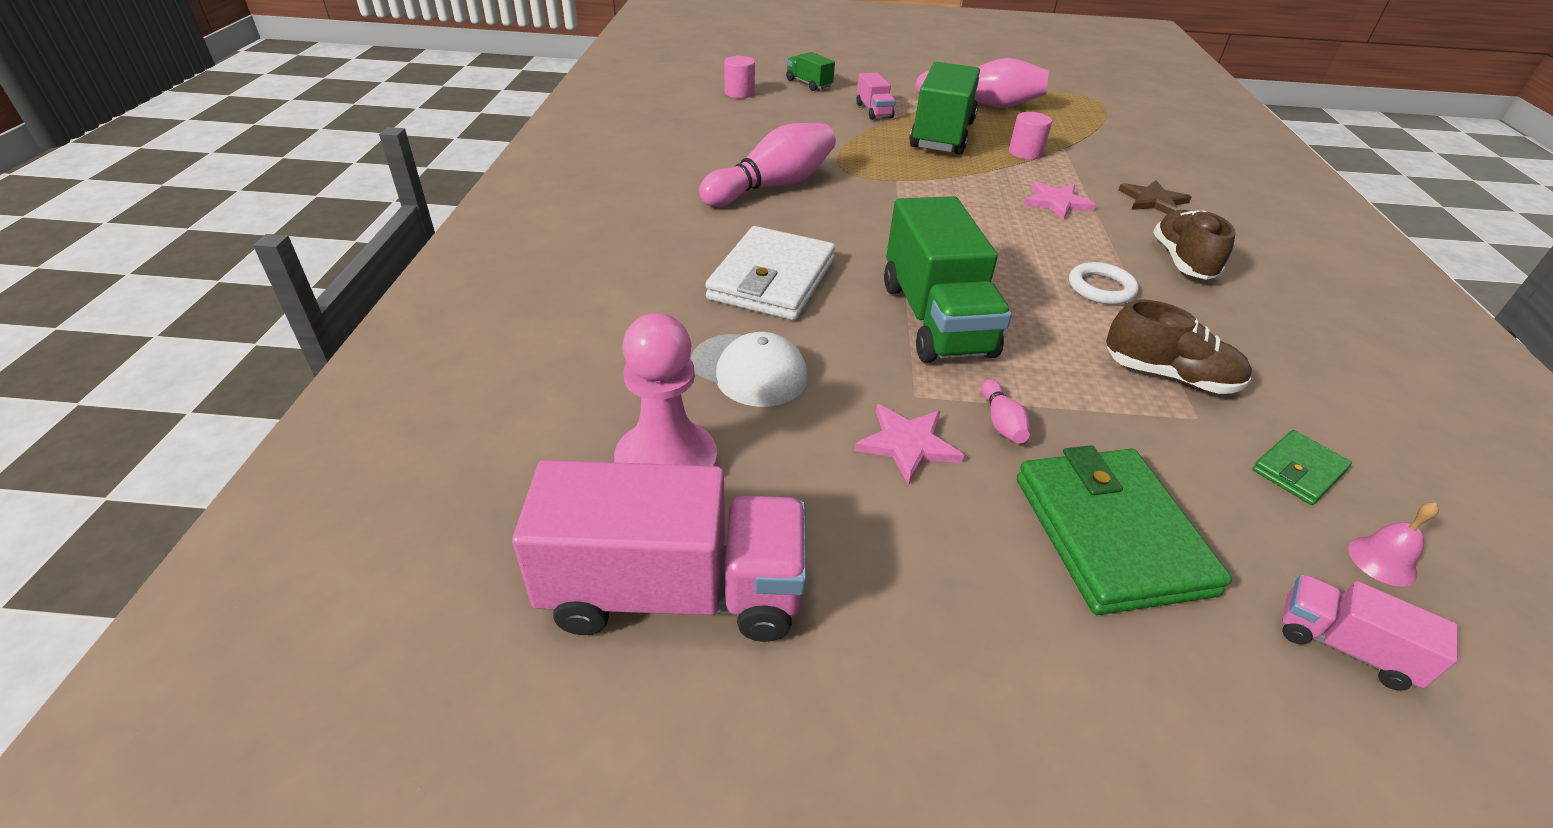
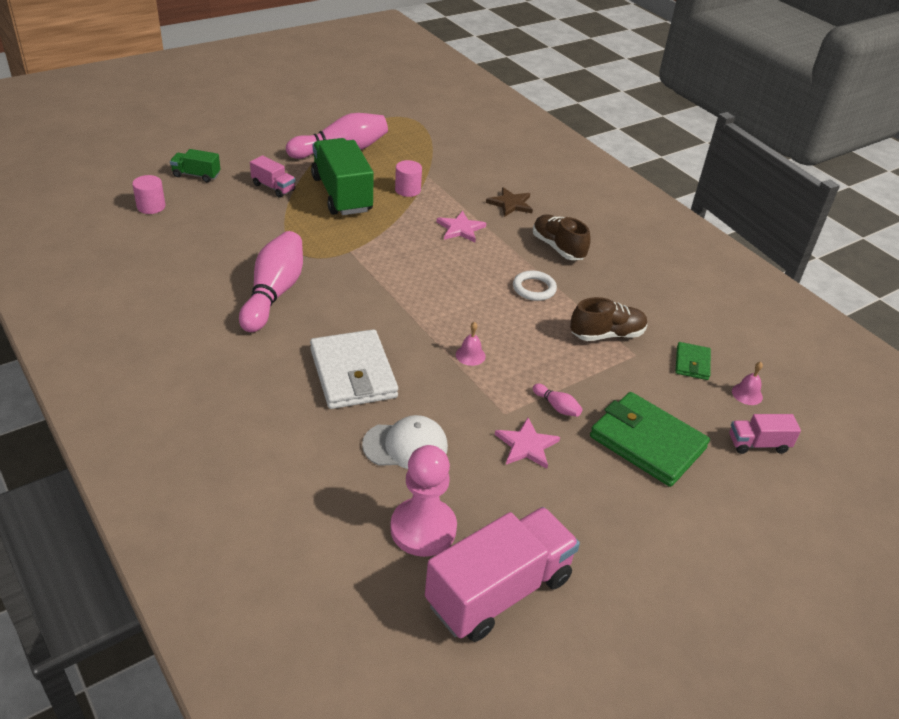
camera: 40 degrees left, 0 degrees up
green truck [884,196,1012,363] -> pink bell [456,322,486,366]

